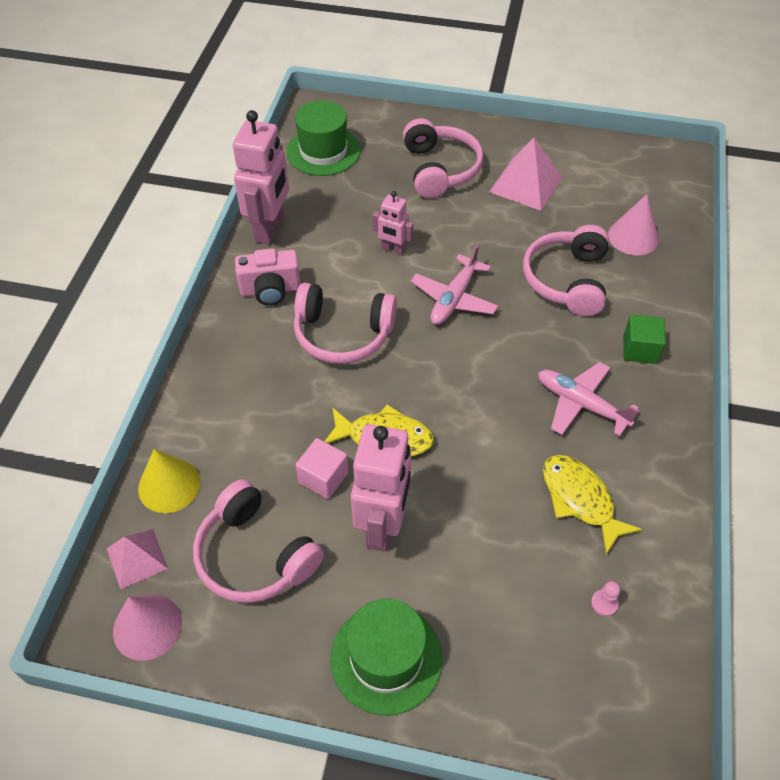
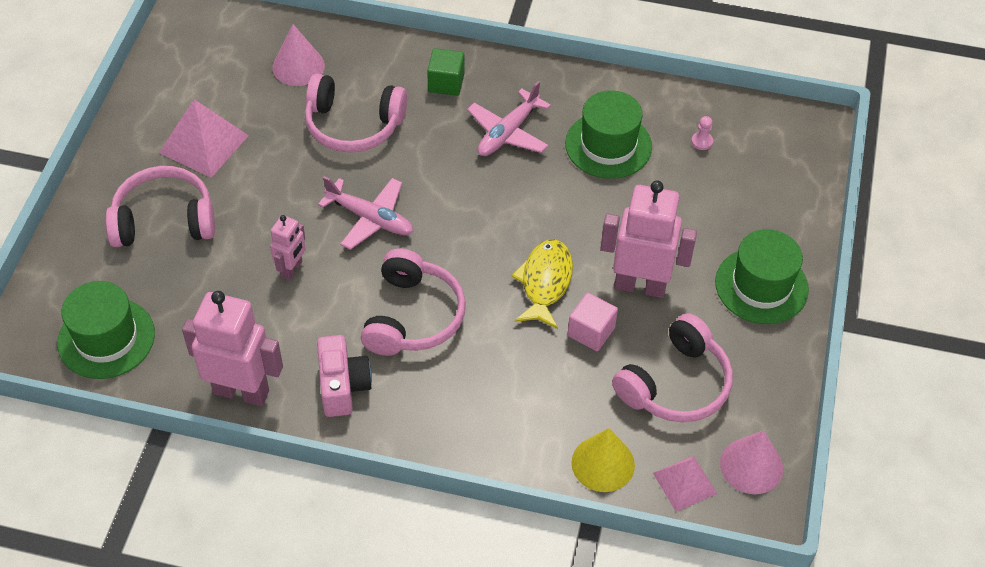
camera: 90 degrees left, 0 degrees up
yellow fish [543,455,642,554] -> green hat [565,90,652,179]

